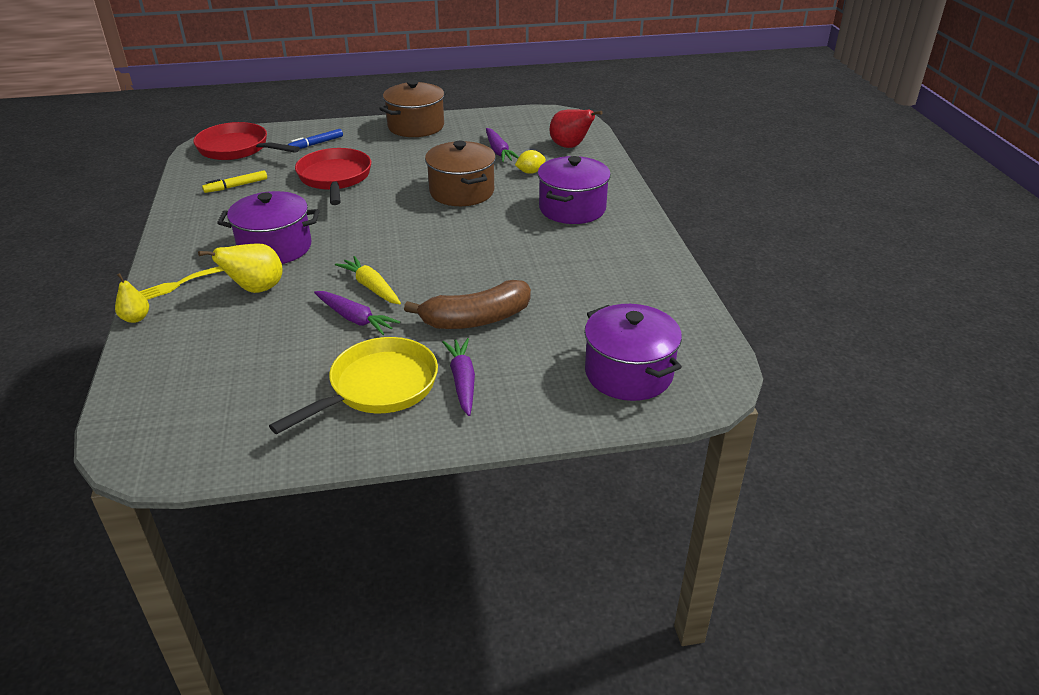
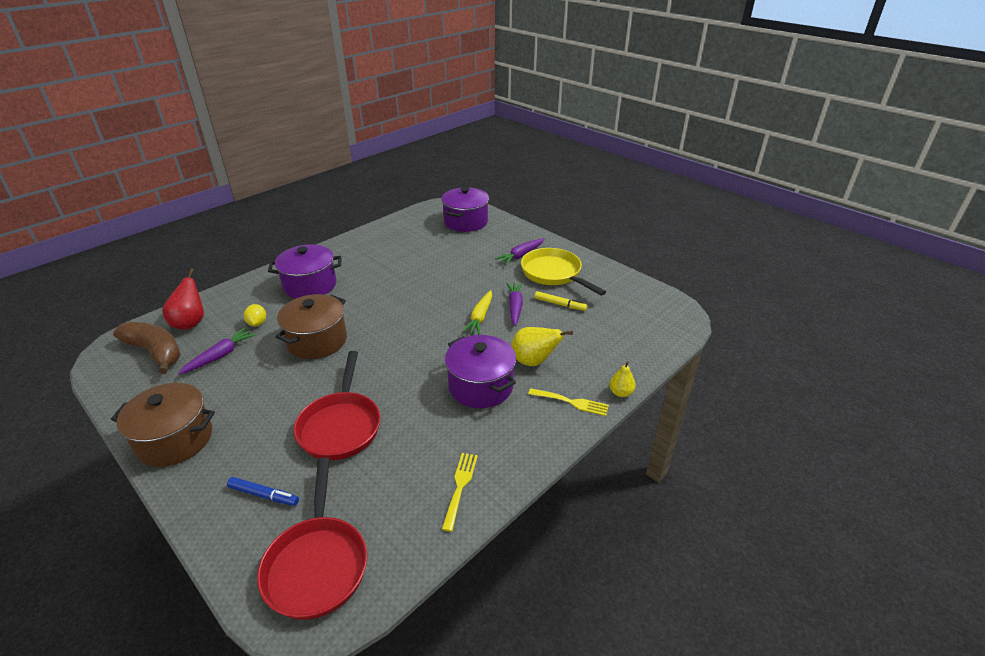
camera: 125 degrees left, 0 degrees up
yellow marker [202,170,267,193] -> yellow marker moved to [534,291,587,311]
yellow pan [269,337,438,434] -> yellow pan turned 45 degrees clockwise [521,248,606,296]
red pan [295,148,371,205] -> red pan turned 45 degrees counterclockwise [294,351,381,460]
brown banana [404,280,531,329] -> brown banana moved to [113,322,181,374]
yellow lemon [515,150,546,174] -> yellow lemon turned 45 degrees clockwise [244,304,266,326]
none -> yellow fork [442,453,478,532]

